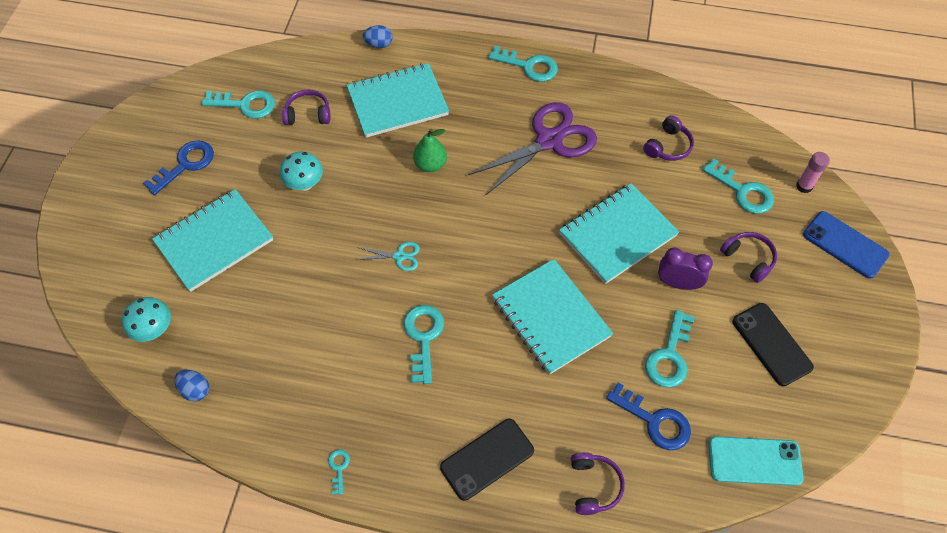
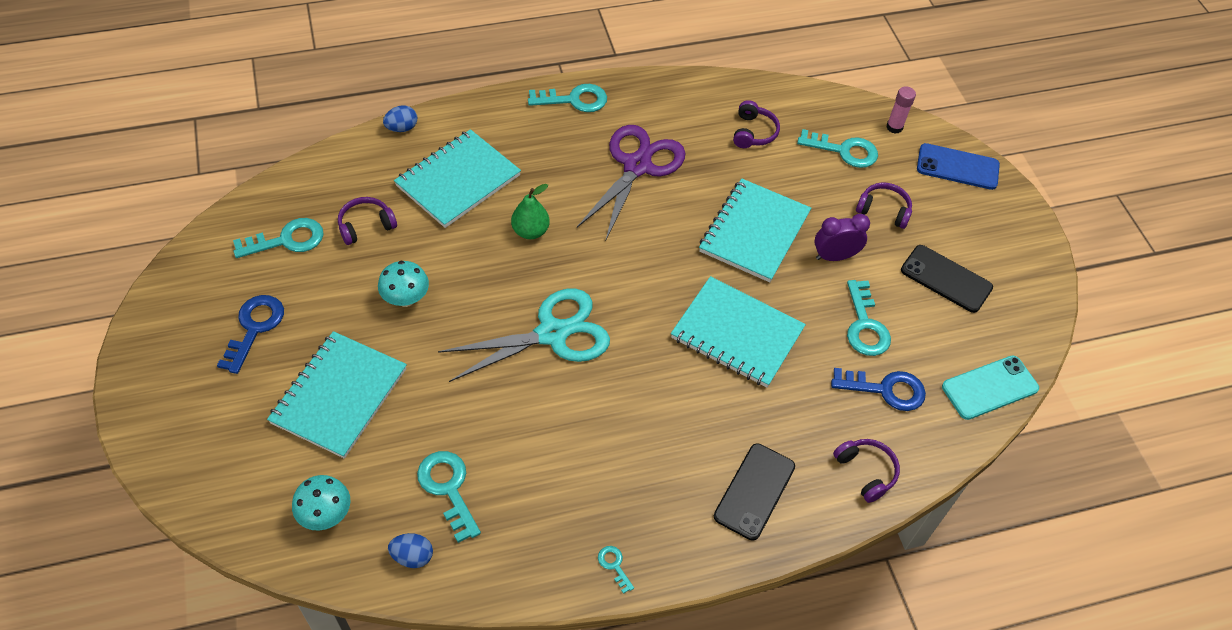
camera: 30 degrees left, 5 degrees down
turquoise scissors [356,242,420,271] -> turquoise scissors [438,288,610,382], size x2.30
turquoise key [404,305,444,384] -> turquoise key moved to [417,451,481,543]

